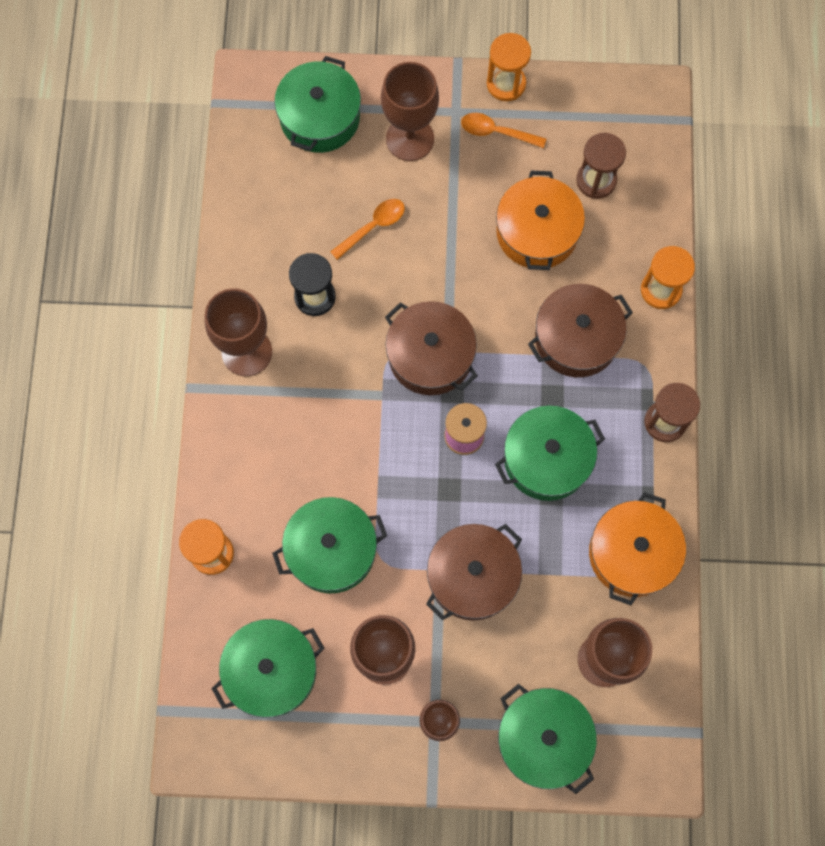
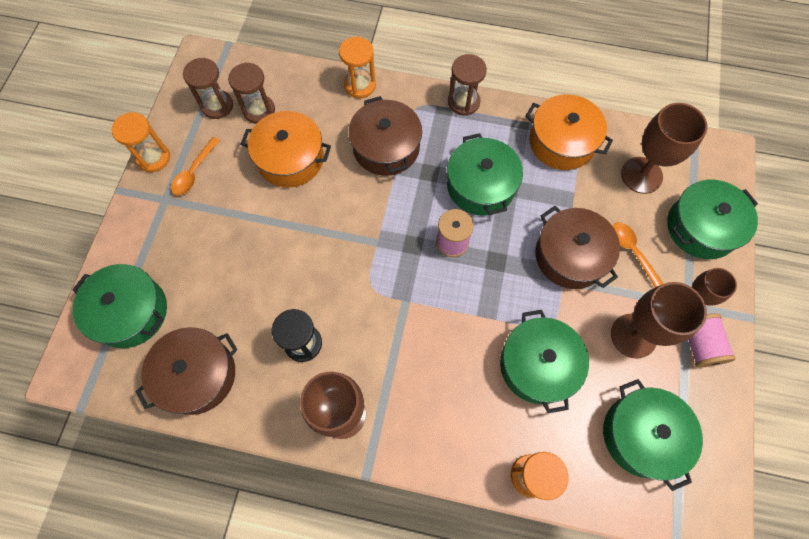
camera: 80 degrees left, 5 degrees down
orange spoon [330,199,405,260] -> orange spoon moved to [612,222,664,287]
brown goblet [381,62,439,161] -> none
brown pot [385,301,478,395] -> brown pot moved to [135,327,237,415]
none -> brown hourglass [183,58,233,119]
none -> pink spool [688,313,736,368]

